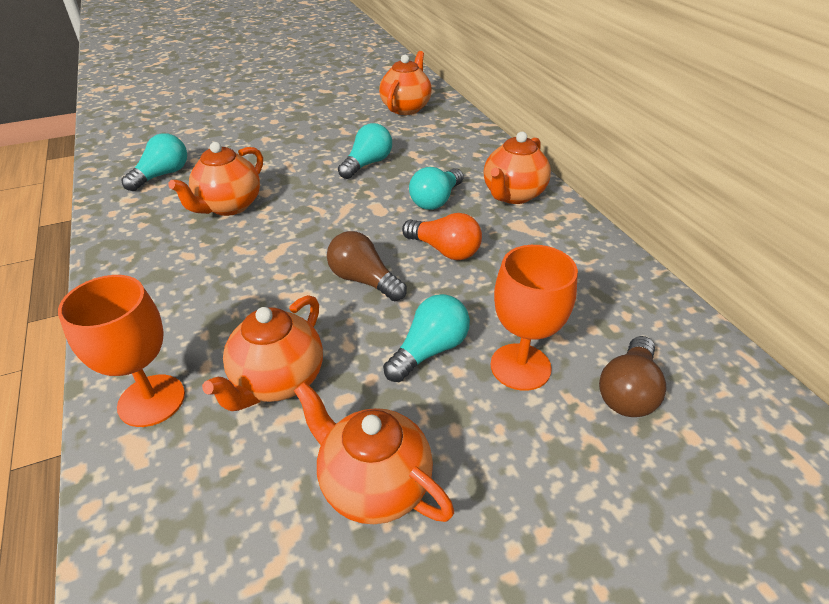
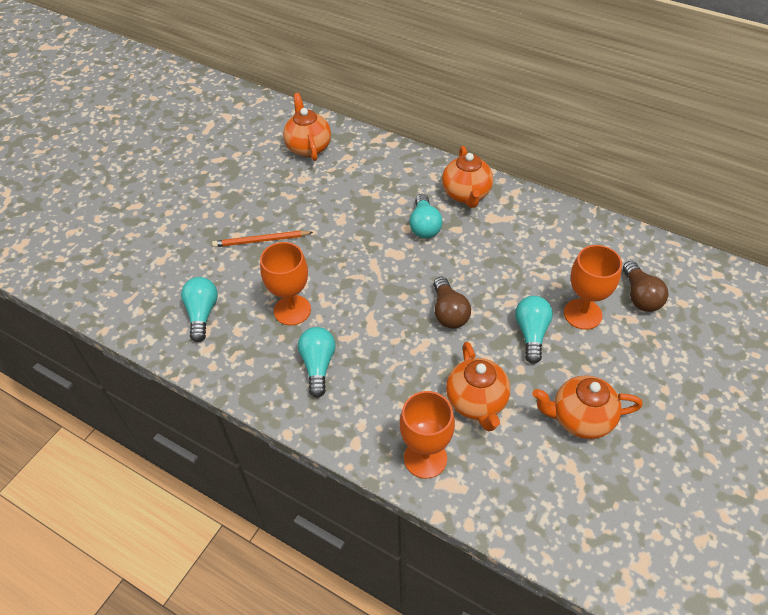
camera: 35 degrees left, 10 degrees up
orange teapot [168,142,263,216] -> orange goblet [260,242,311,325]
brown light bulb [327,231,407,301] -> brown light bulb turned 105 degrees counterclockwise [433,277,471,329]
turquoise light bulb [338,123,392,179] -> turquoise light bulb moved to [298,327,336,398]
orange light bulb [402,213,482,260] -> none
none -> orange pencil [212,231,313,247]

